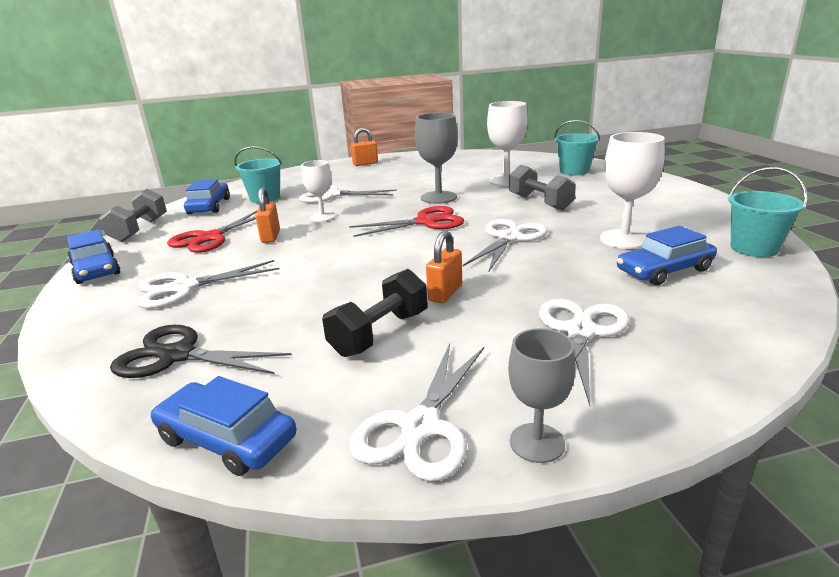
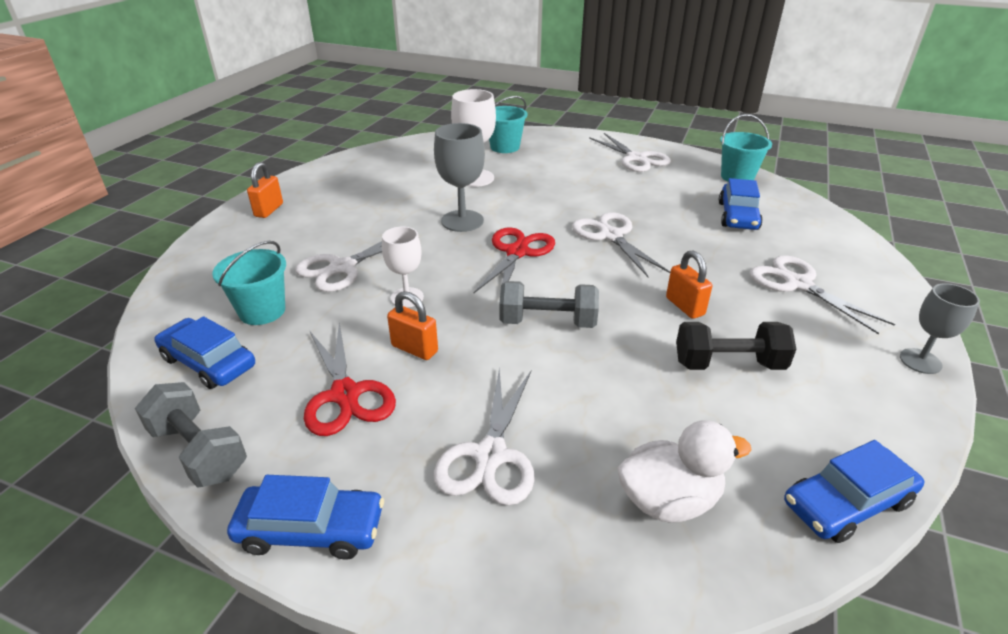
camera: 55 degrees left, 10 degrees up
black scissors [110,325,292,378] -> white duck [617,420,752,523]
black dumbbell [322,269,427,357] -> black dumbbell turned 75 degrees counterclockwise [676,322,796,370]
white scissors [349,343,484,481] -> white scissors moved to [589,133,671,172]
grey dumbbell [509,164,576,211] -> grey dumbbell moved to [499,281,599,328]
white goblet [600,132,665,249] -> none

